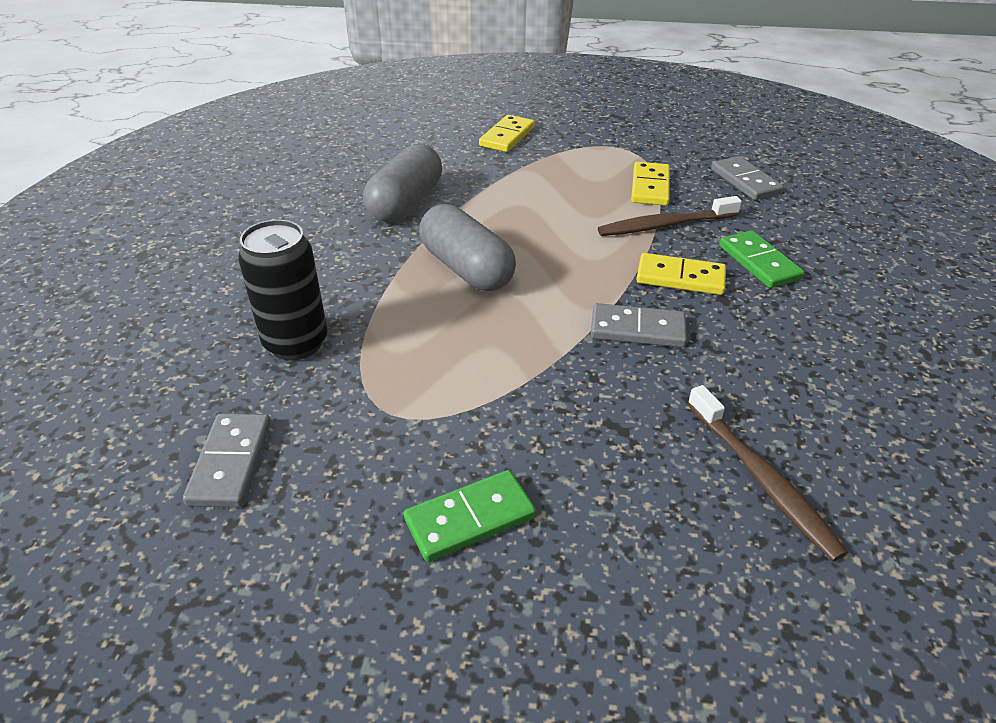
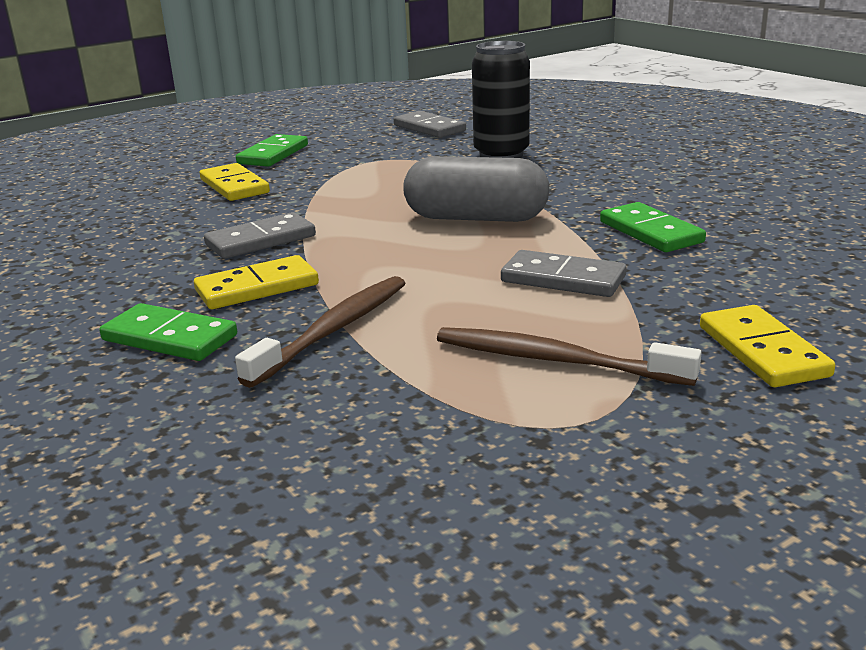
camera: 140 degrees right, 15 degrees down
grey capsule [363,144,442,222] -> green domino [600,202,706,252]
yellow domino [631,162,670,206] -> yellow domino moved to [200,163,270,201]
brown toothbrush [687,385,848,562] -> brown toothbrush moved to [437,327,702,386]
grey domino [711,156,784,200] -> grey domino moved to [501,250,627,297]

